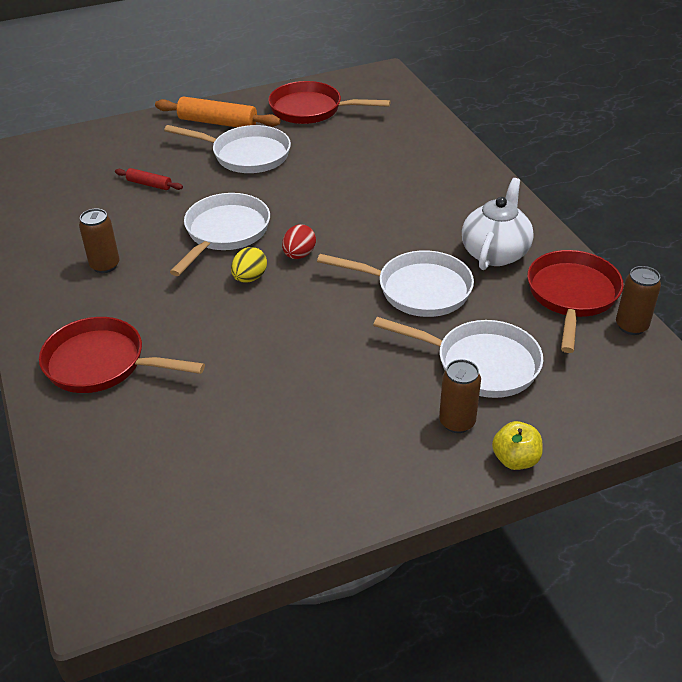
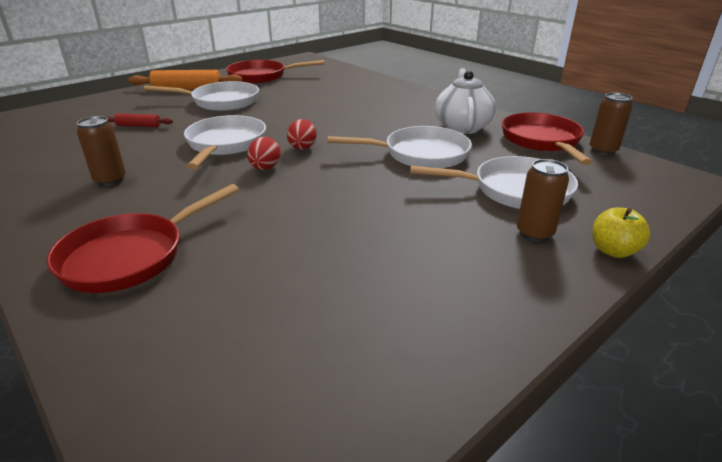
camera: 20 degrees left, 10 degrees down
red pan [39,317,205,393] -> red pan turned 45 degrees counterclockwise [47,184,239,293]
yellow egg [231,247,267,283] -> red egg [247,137,281,170]

